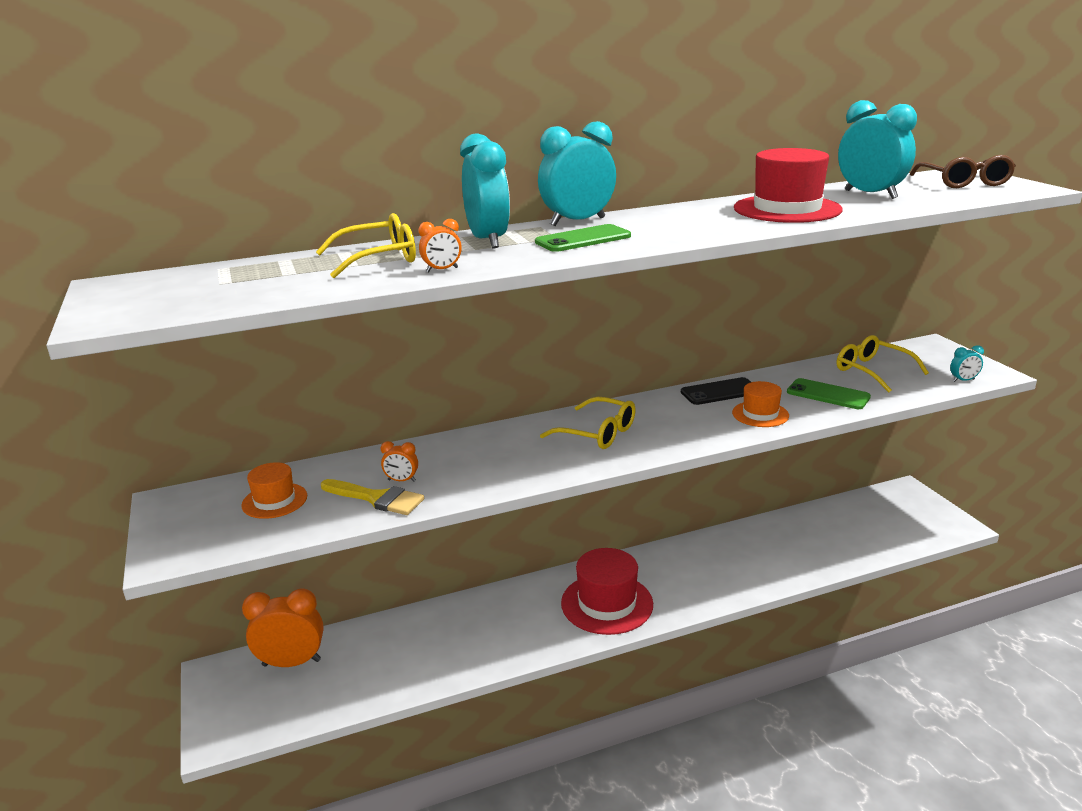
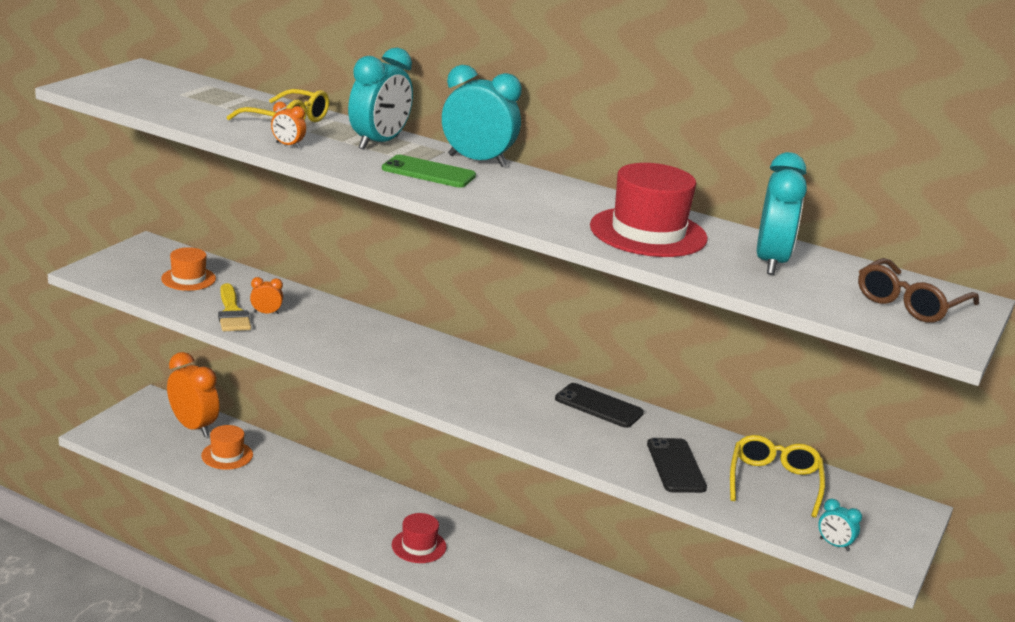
camera: 45 degrees right, 0 degrees up
orange clock [381,441,418,482] -> orange clock turned 120 degrees clockwise [250,277,283,314]
yellow glasses [540,397,636,449] -> none
red hat [561,548,653,635] -> red hat [392,513,447,563], size x0.57
orange hat [732,381,789,427] -> orange hat moved to [201,425,253,470]
green phone [787,378,871,409] -> black phone [647,438,707,493]

